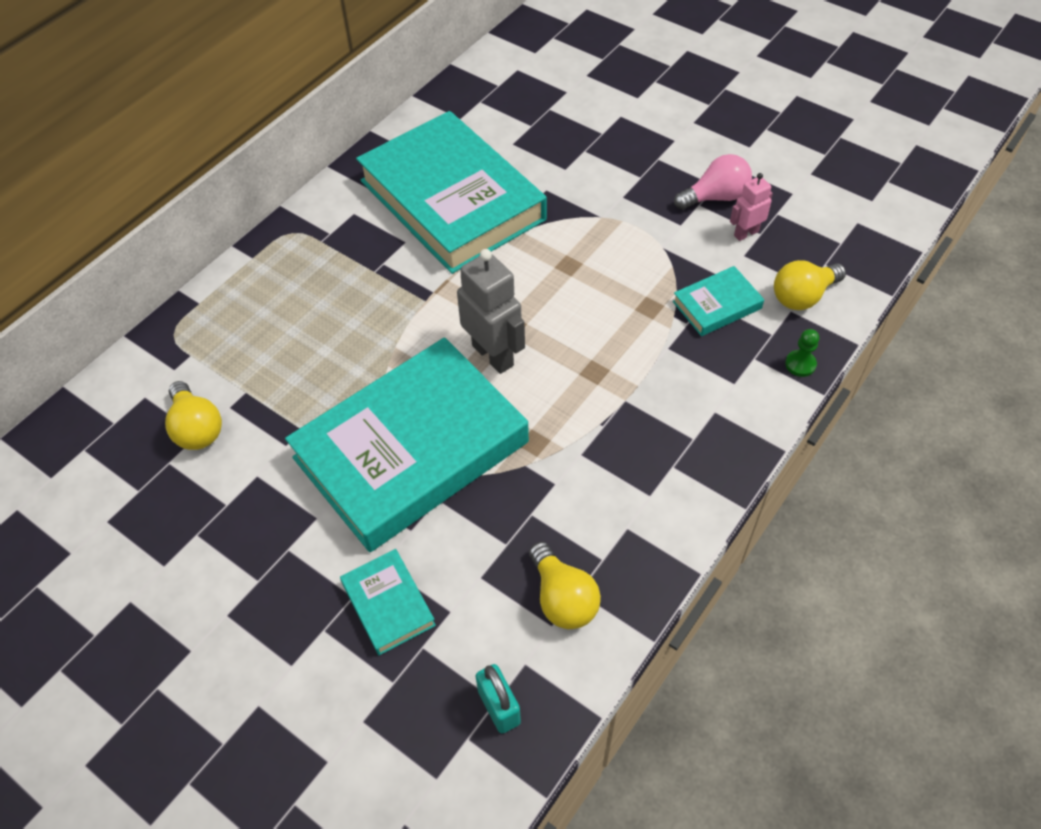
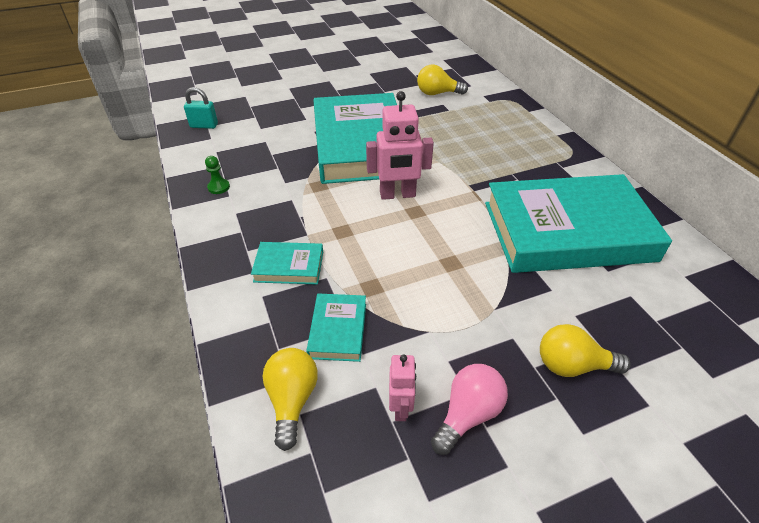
camera: 120 degrees right, 10 degrees down
turquoise book [340,549,436,655] -> turquoise book moved to [251,242,323,285]
grey robot [457,249,525,374] -> pink robot [366,91,434,200]
yellow light bulb [529,542,601,629] -> yellow light bulb moved to [540,324,631,377]
pink light bulb [674,154,752,210] -> pink light bulb turned 150 degrees counterclockwise [431,364,508,455]
green pawn [785,329,819,377] -> green pawn moved to [205,156,230,194]

